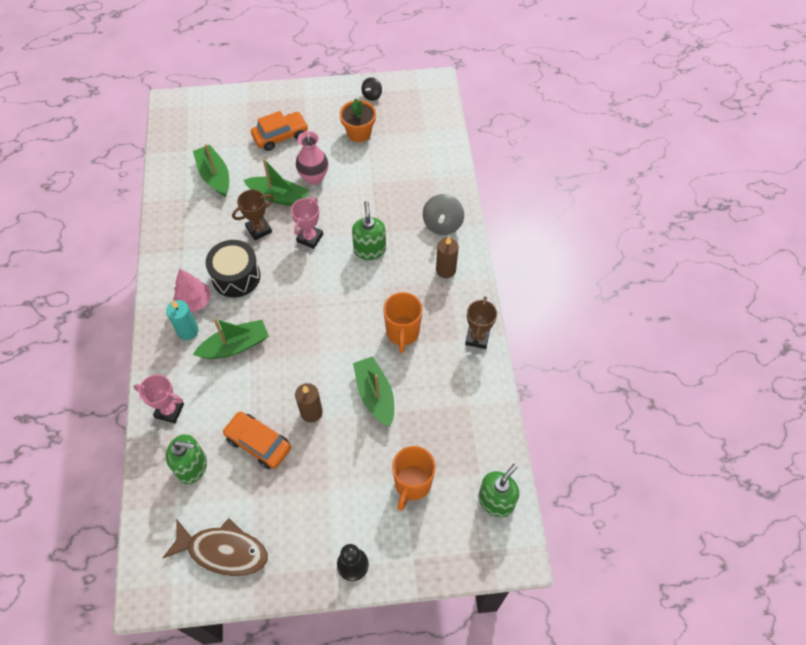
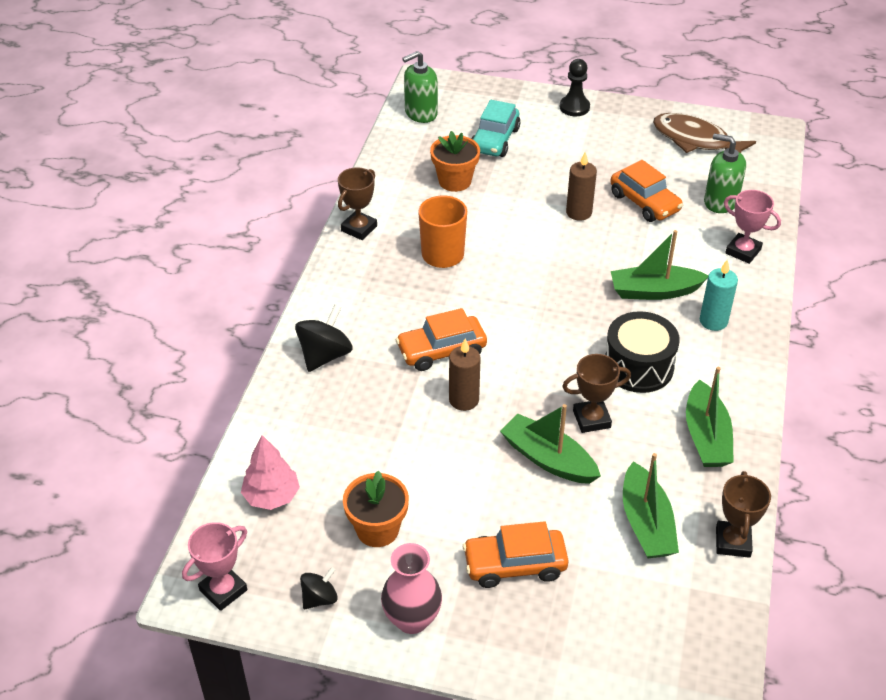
camera: 160 degrees left, 15 degrees down
pink tree [173,268,211,313] -> pink tree moved to [241,435,300,510]
pink trophy [291,197,323,249] -> pink trophy moved to [182,522,247,611]
pink vase [296,131,328,185] -> pink vase moved to [381,543,442,634]
green soap dispenser [352,201,386,260] -> orange car [396,308,487,371]
green boat [353,356,394,427] -> green boat moved to [686,367,734,467]
orange mug [392,446,436,511] -> turquoise car [472,100,520,157]
grey spinning top [423,194,464,235] -> black spinning top [295,304,353,372]
brown candle [436,236,459,278] -> brown candle moved to [449,338,481,411]
none -> orange flower pot [430,131,480,192]
none -> brown trophy [716,471,771,558]

